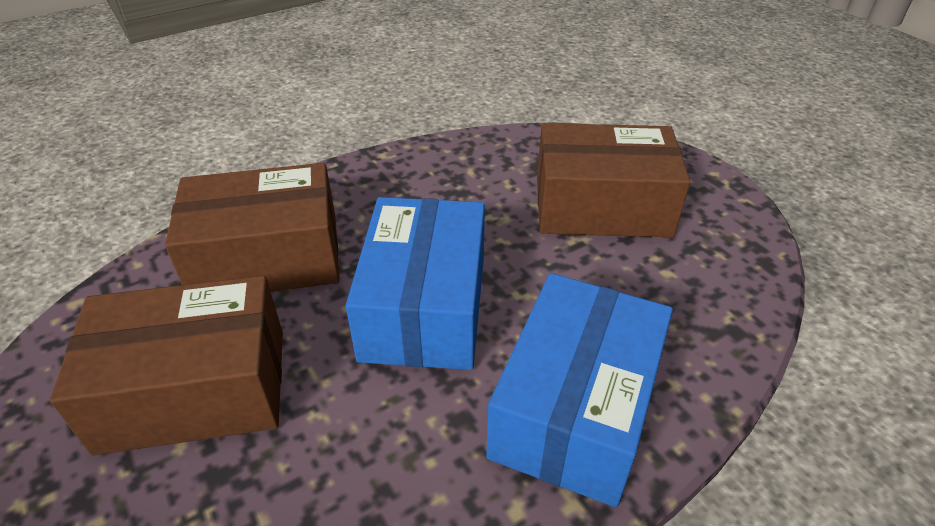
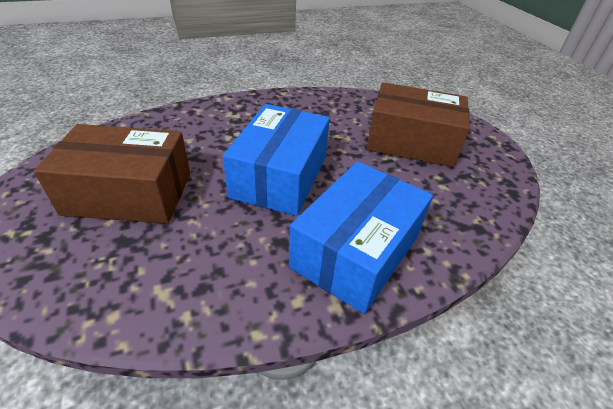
camera: 10 degrees right, 0 degrees up
brown box [165,163,339,292] -> none

